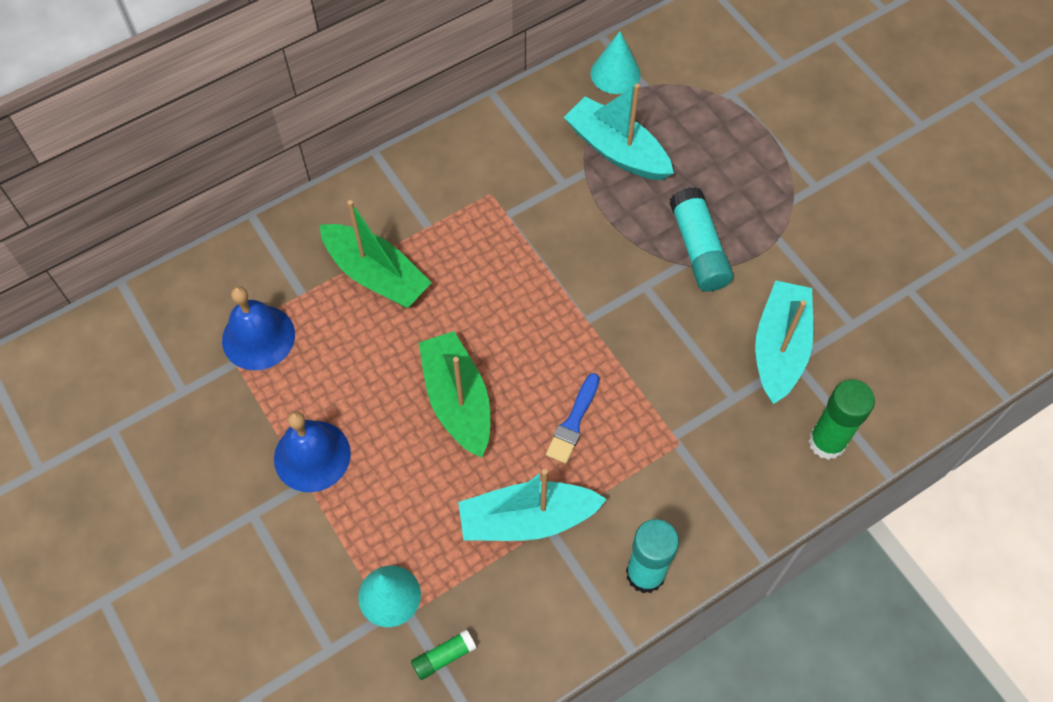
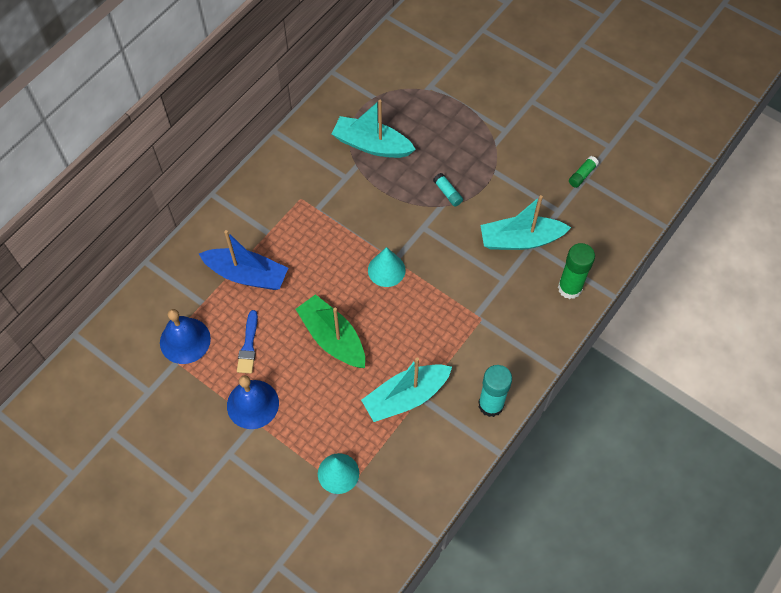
camera: 20 degrees left, 0 degrees up
green boat [320,200,432,308] -> blue boat [199,230,288,290]
green glue stick [411,630,476,680] -> green glue stick moved to [569,156,599,188]
blue brush [546,373,600,464] -> blue brush moved to [237,310,258,373]
turquoise cone [590,31,641,94] -> turquoise cone moved to [368,247,406,287]
turquoise glue stick [670,187,733,292] -> turquoise glue stick [433,173,463,207], size x0.52
turquoise boat [755,281,814,404] -> turquoise boat turned 90 degrees counterclockwise [480,195,571,250]

